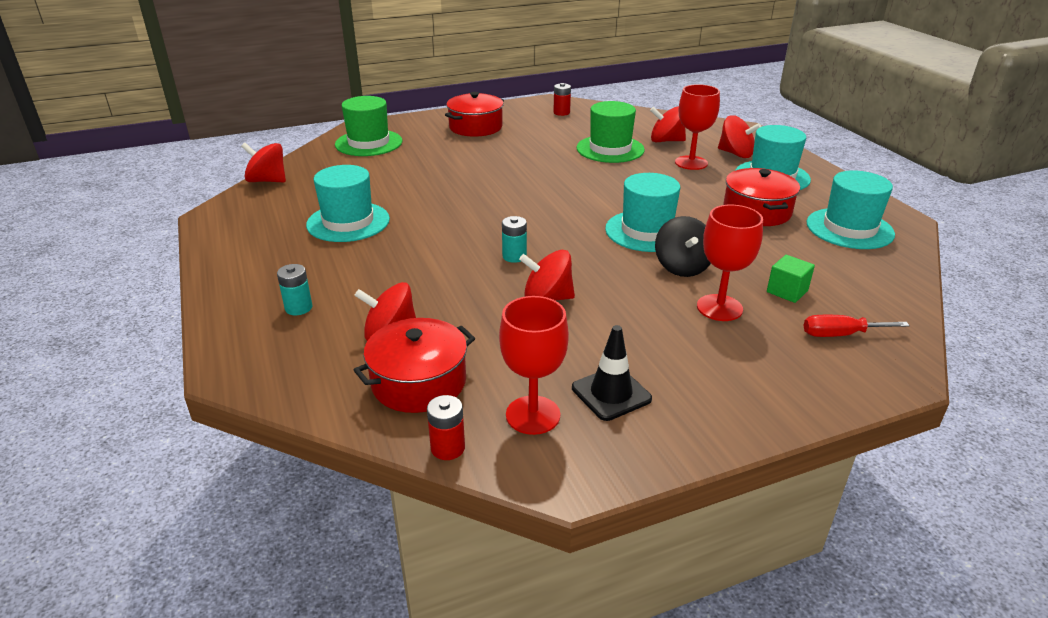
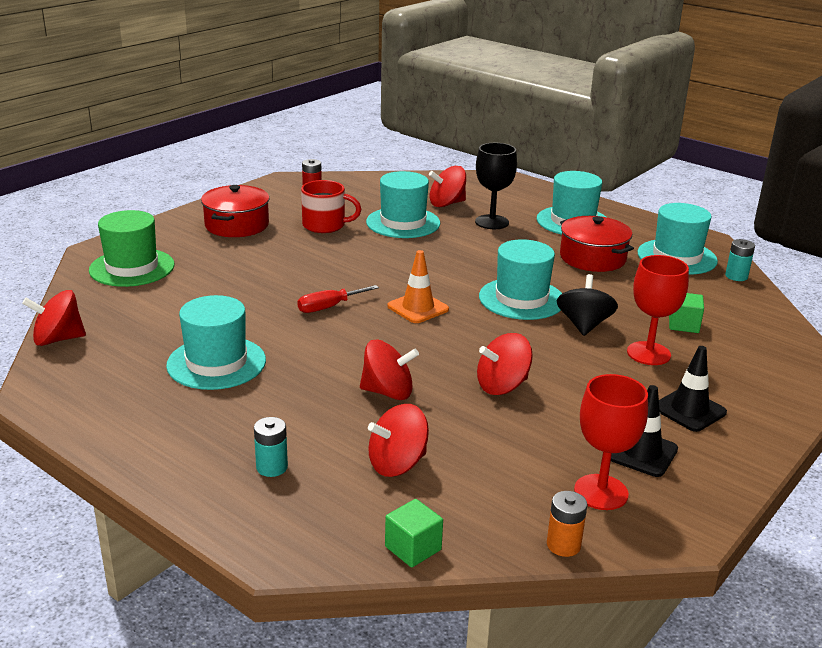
camera: 30 degrees left, 5 degrees down
red pot [354,318,475,413] -> none
red battery [427,395,465,460] -> orange battery [547,491,588,557]
turquoise battery [502,216,527,263] -> turquoise battery moved to [725,239,755,281]
green hat [577,101,645,163] -> turquoise hat [366,171,440,238]
black spinning top [655,216,711,277] -> black spinning top turned 135 degrees counterclockwise [557,274,618,336]
red goblet [675,84,720,170] -> black goblet [475,143,517,229]
red spinning top [718,115,761,158] -> red spinning top moved to [360,340,419,400]
red screwdriver [803,315,910,337] -> red screwdriver moved to [298,285,379,313]
none -> red mug [301,180,361,233]
none -> green cube [385,499,443,568]
none -> orange traffic cone [387,250,449,323]
none -> black traffic cone [659,346,727,432]

